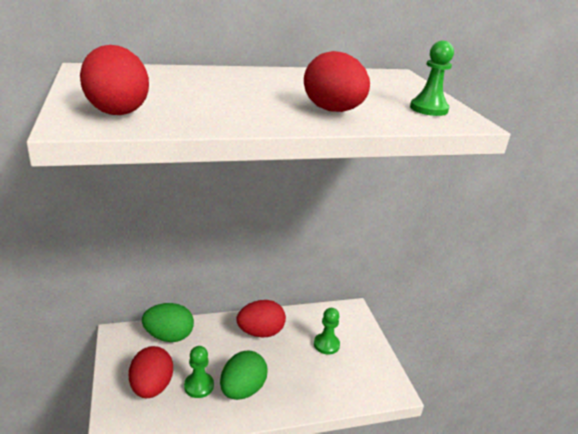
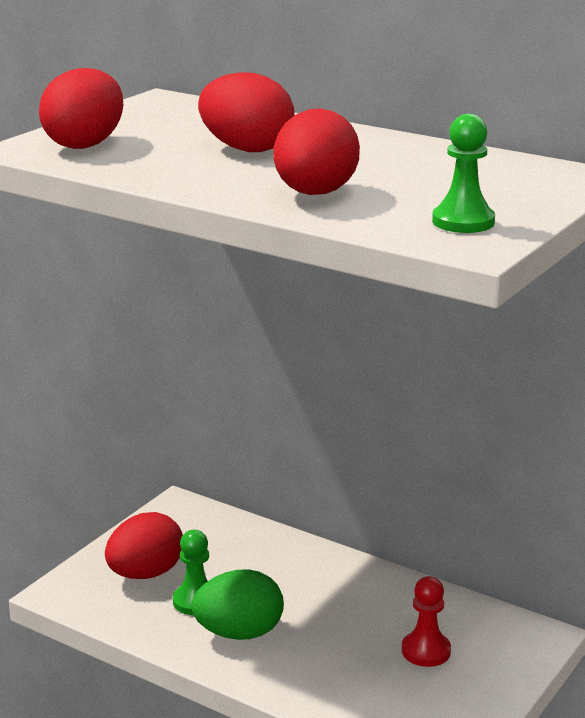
camera: 50 degrees right, 5 degrees down
green egg [142,303,194,342] -> none
red egg [237,300,286,338] -> red egg moved to [198,72,295,152]
green pawn [314,308,340,355] -> red pawn [402,576,451,667]

